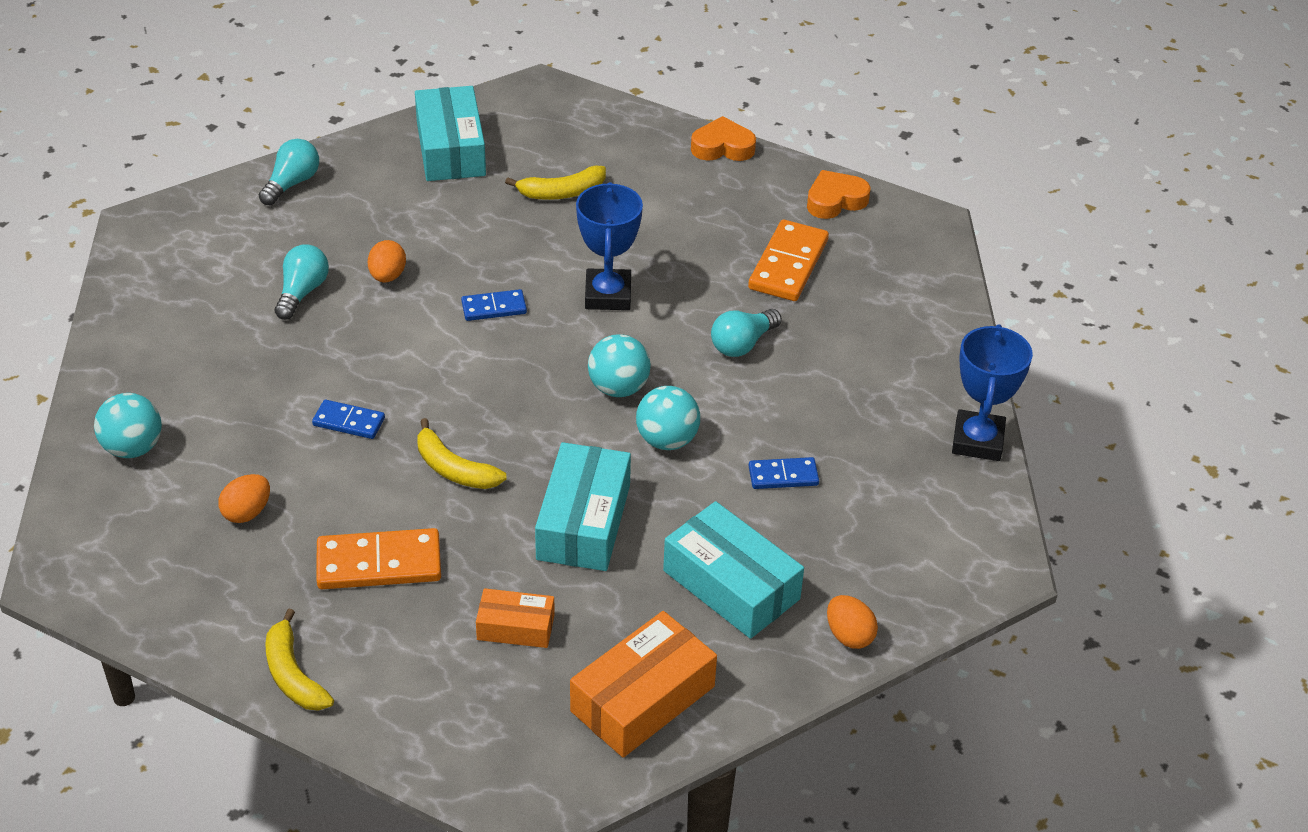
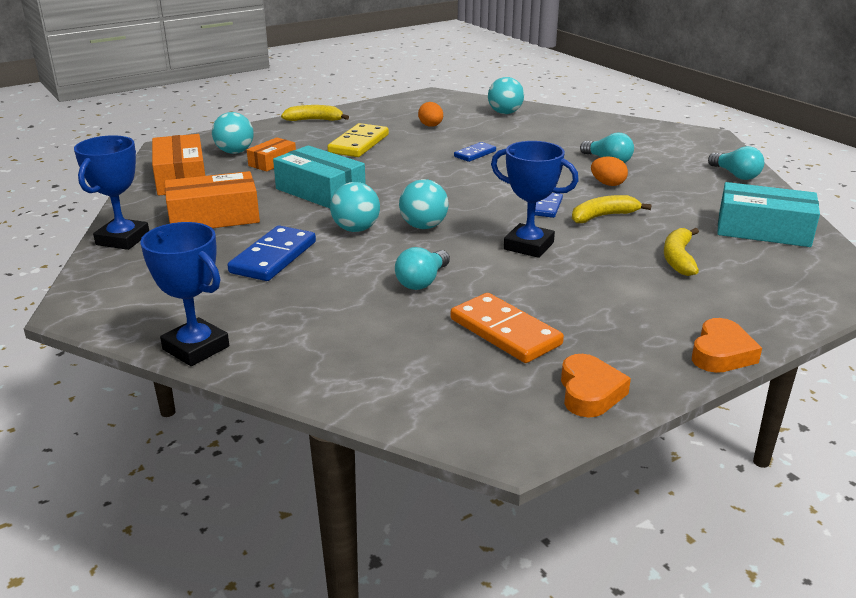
camera: 120 degrees right, 15 degrees down
orange domino [316,528,441,589] -> yellow domino [327,123,389,157]
yellow banana [417,418,507,489] -> yellow banana moved to [572,195,652,223]
turquoise box [663,501,804,639] -> orange box [164,171,260,228]
turquoise light bulb [711,309,782,357] -> turquoise light bulb turned 135 degrees counterclockwise [395,247,450,290]
blue domino [749,457,819,489] -> blue domino [227,226,316,281], size x1.73
orange egg [827,595,878,649] -> blue trophy [74,135,149,250]
none -> turquoise ball [212,112,254,154]

